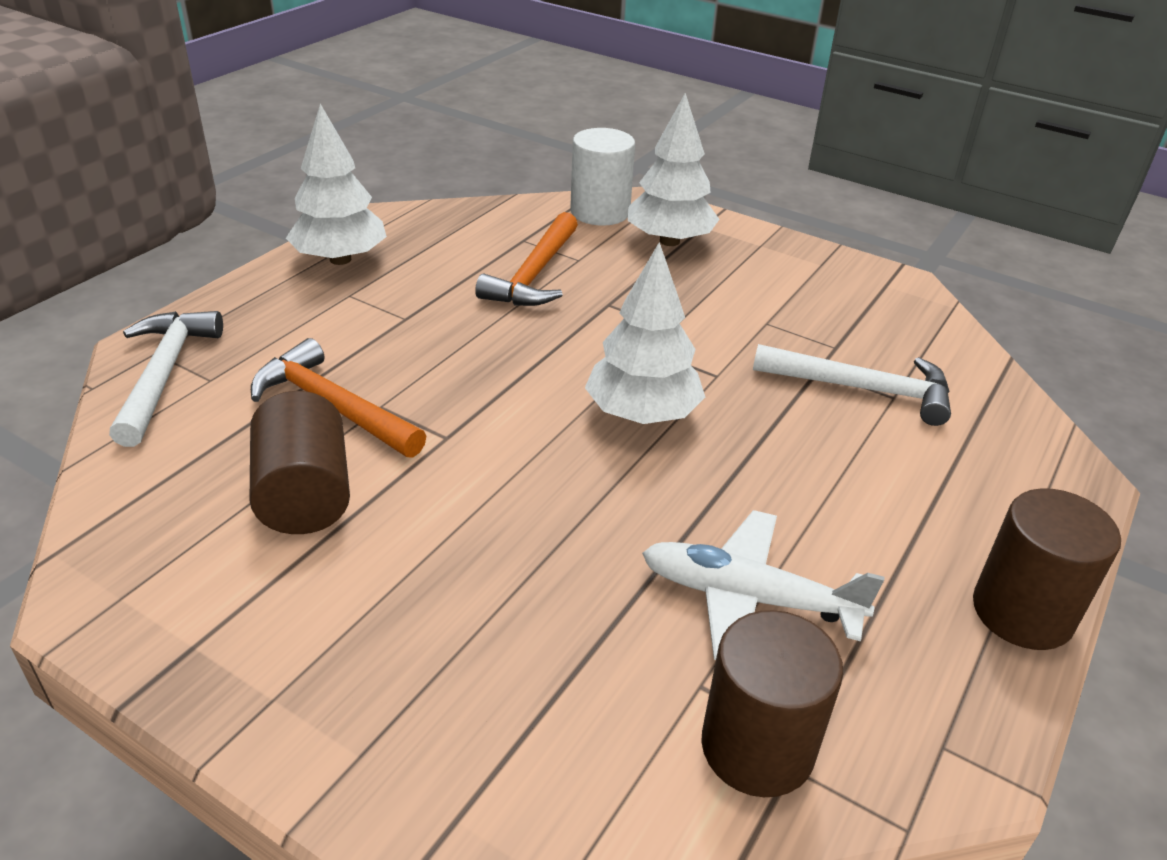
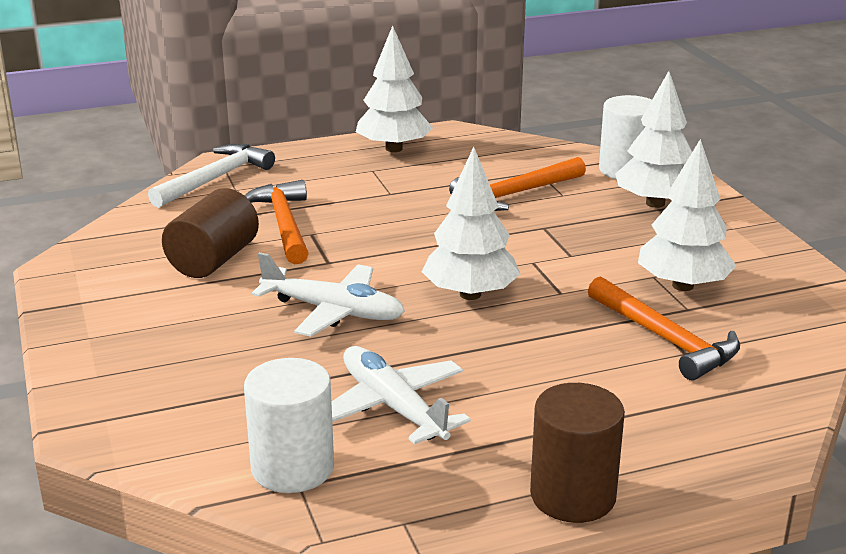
camera: 40 degrees right, 10 degrees down
brown cylinder [701,610,843,797] -> white cylinder [244,358,334,493]
white hammer [753,344,951,426] -> orange hammer [588,276,740,381]
none -> white plane [252,252,405,337]
none -> white tree [638,139,736,291]

